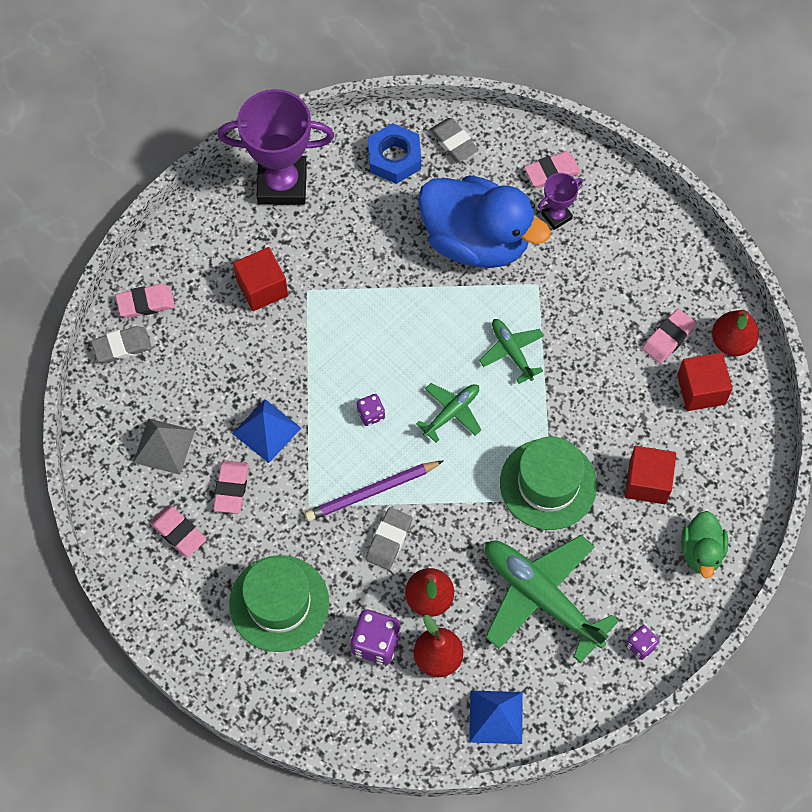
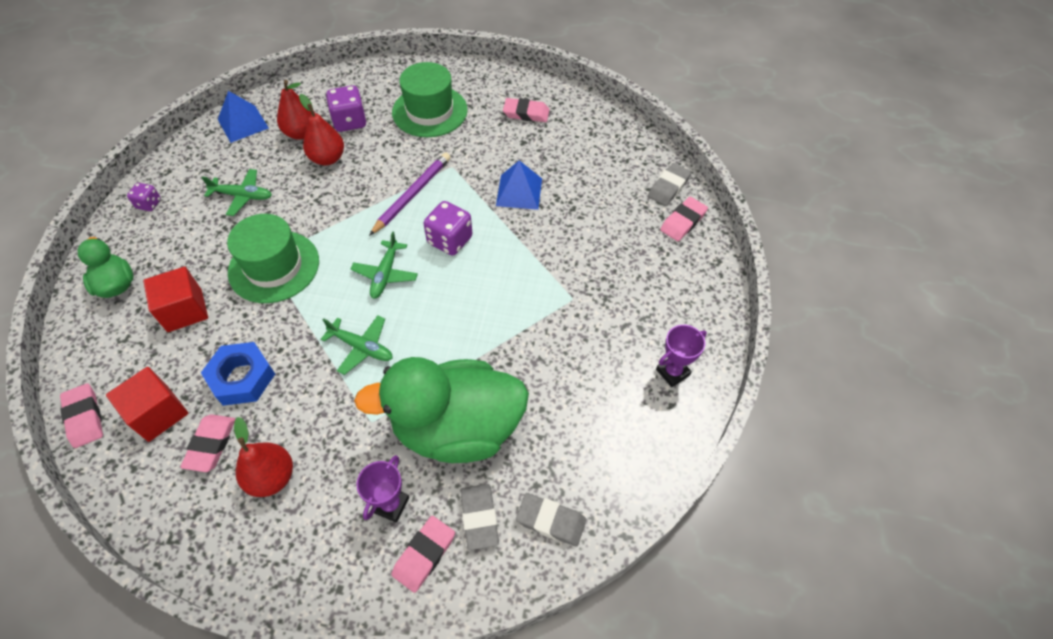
camera: 145 degrees right, 10 degrees down
grey pyramid [133,418,195,475] -> none
pink eraser [213,460,249,514] -> pink eraser moved to [60,383,103,448]
purple trophy [218,89,334,205] -> purple trophy [656,325,707,387], size x0.48
red cube [233,247,288,311] -> none
purple dice [357,394,385,426] -> purple dice [424,201,473,255], size x1.72
grey eraser [366,507,413,570] -> grey eraser moved to [461,484,499,550]
blue nut [368,123,421,184] -> blue nut moved to [201,342,275,406]
blue duck [418,175,551,268] -> green duck [354,357,529,463]
green plane [485,535,619,663] -> green plane [201,169,272,216], size x0.52
red pear [712,310,759,356] -> red pear moved to [234,417,293,497]

